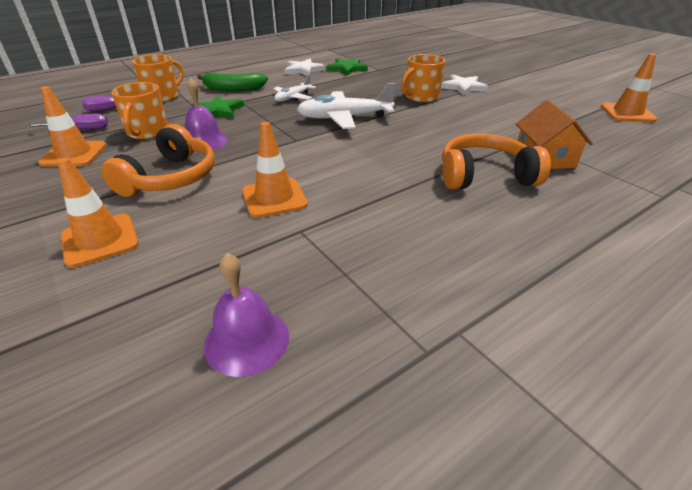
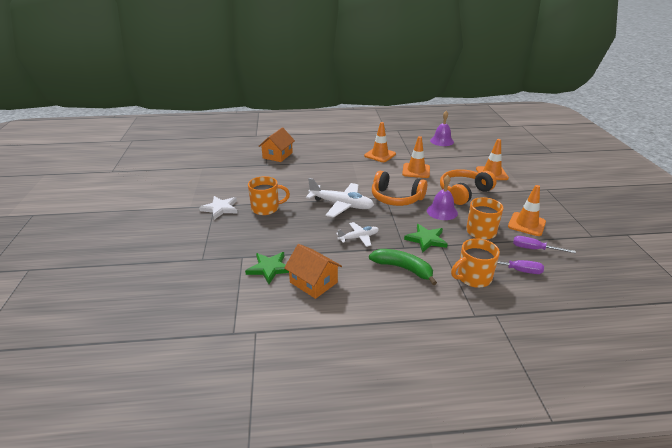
camera: 150 degrees left, 5 degrees down
white star [285,59,325,76] -> orange house [284,244,342,299]
orange headphones [442,134,551,190] -> orange headphones moved to [372,171,427,206]
orange traffic cone [601,54,657,122] -> orange traffic cone moved to [364,122,396,162]

